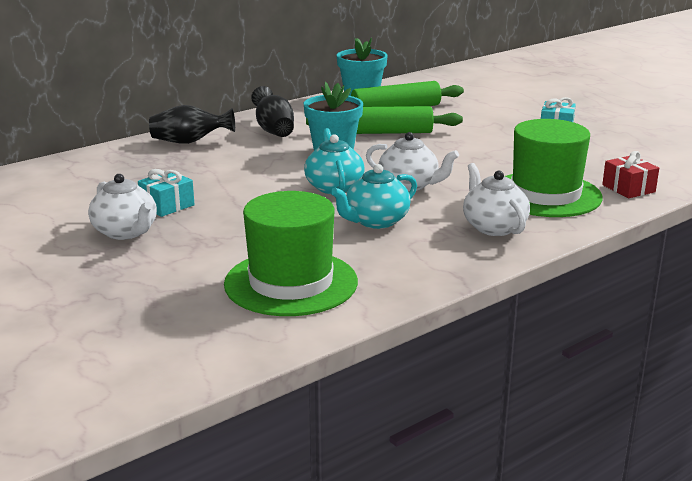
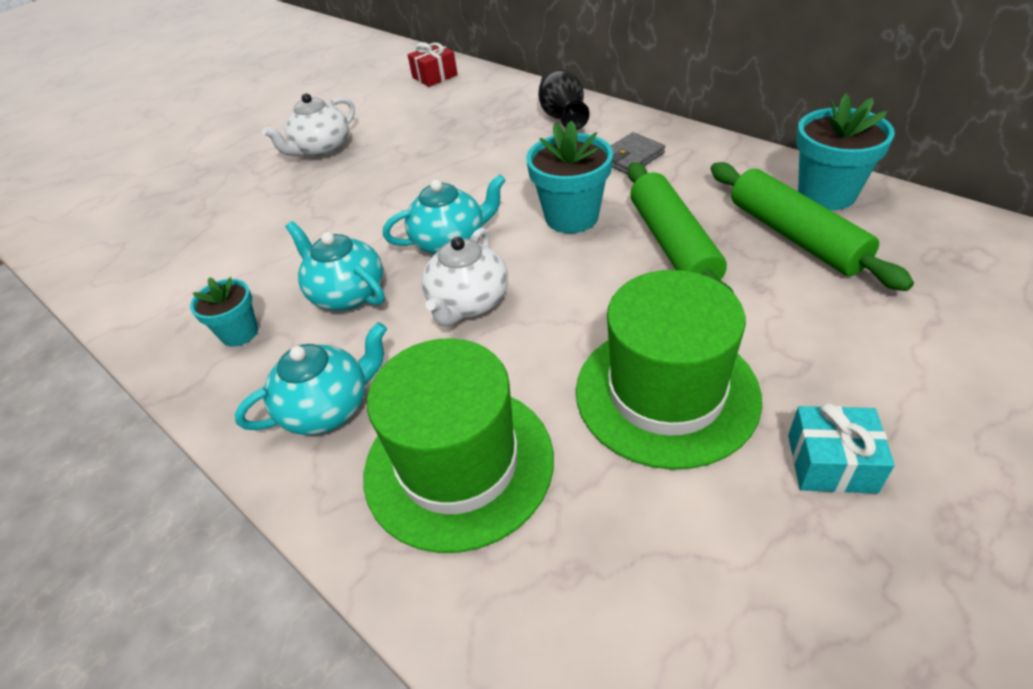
camera: 85 degrees right, 20 degrees up
turquoise gift [138,169,195,217] -> none
green hat [224,191,358,316] -> green hat moved to [576,270,762,470]
black vase [251,86,294,137] -> grey wallet [611,132,665,175]
white teapot [463,163,530,236] -> turquoise teapot [235,322,387,435]
red gift [602,151,659,198] -> red gift moved to [408,42,458,87]
none -> turquoise flower pot [190,277,258,347]

